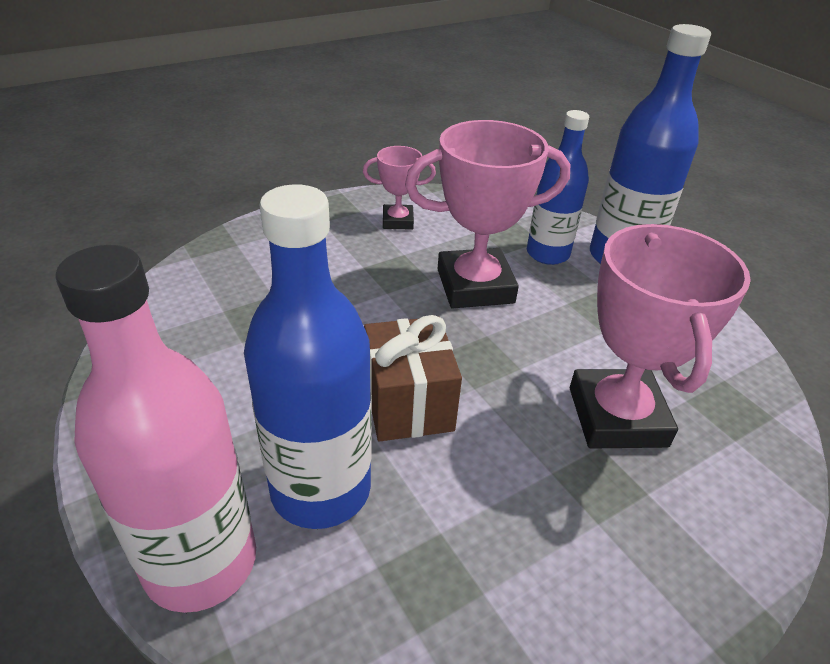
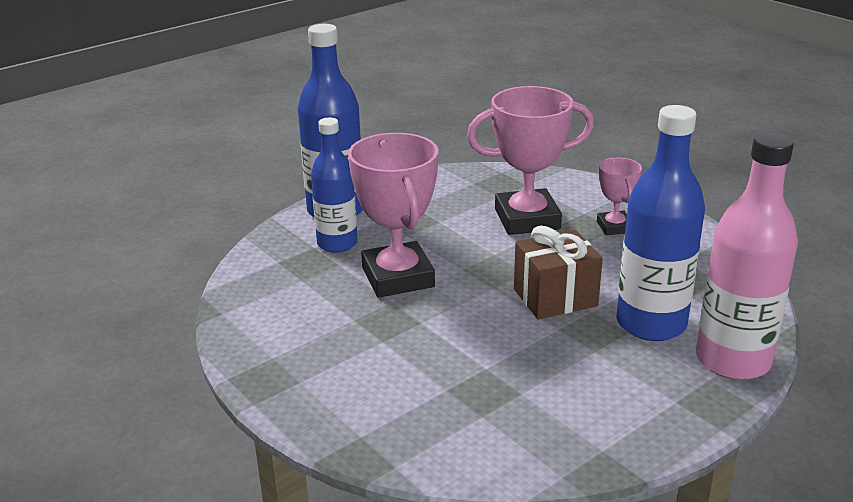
camera: 95 degrees left, 10 degrees down
pink trophy [363,146,436,230] -> pink trophy moved to [597,158,642,235]

